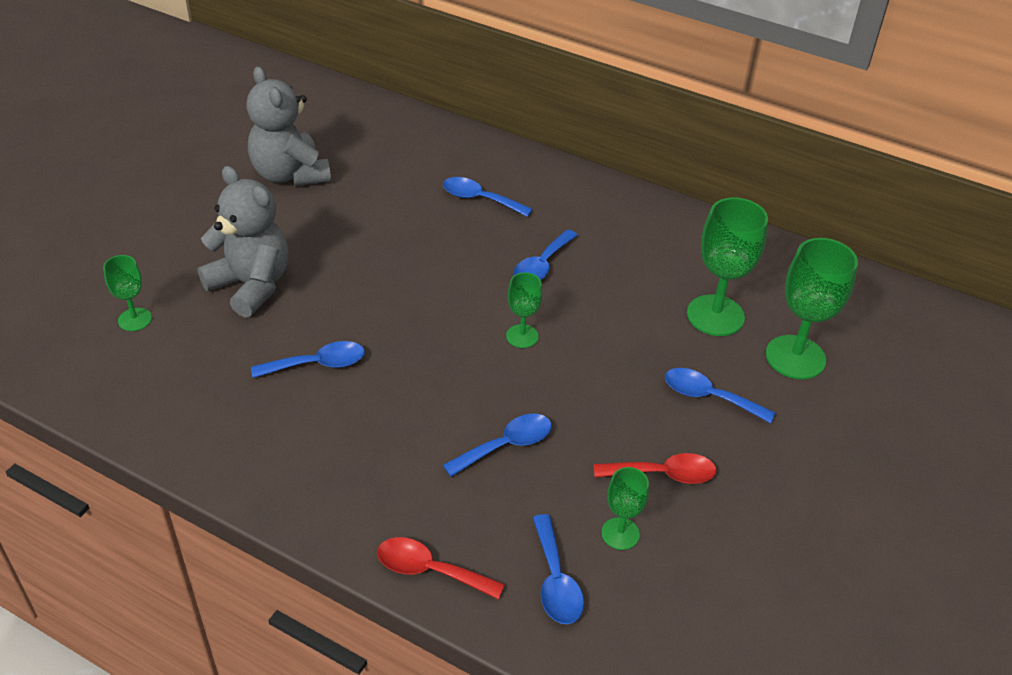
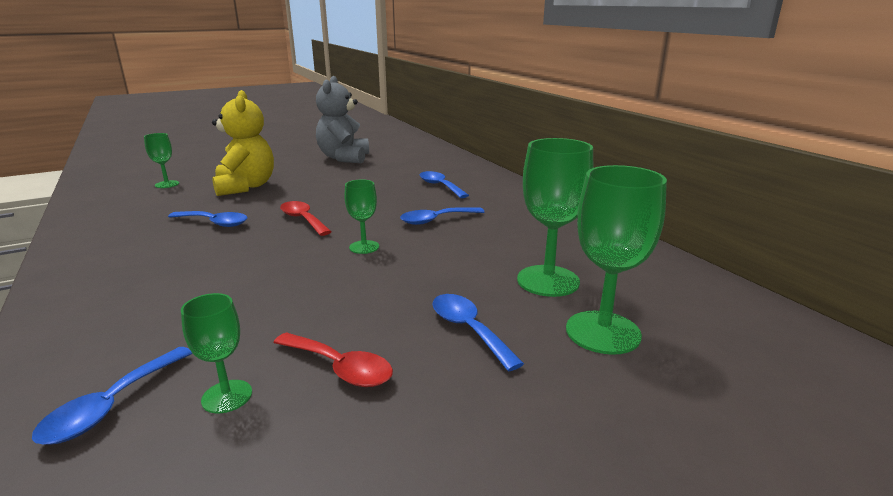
camera: 35 degrees right, 20 degrees down
grey teddy bear [197,166,289,318] -> yellow teddy bear [212,90,274,196]
red spoon [377,537,505,600] -> red spoon moved to [280,201,332,236]
blue spoon [443,413,552,477] -> none

